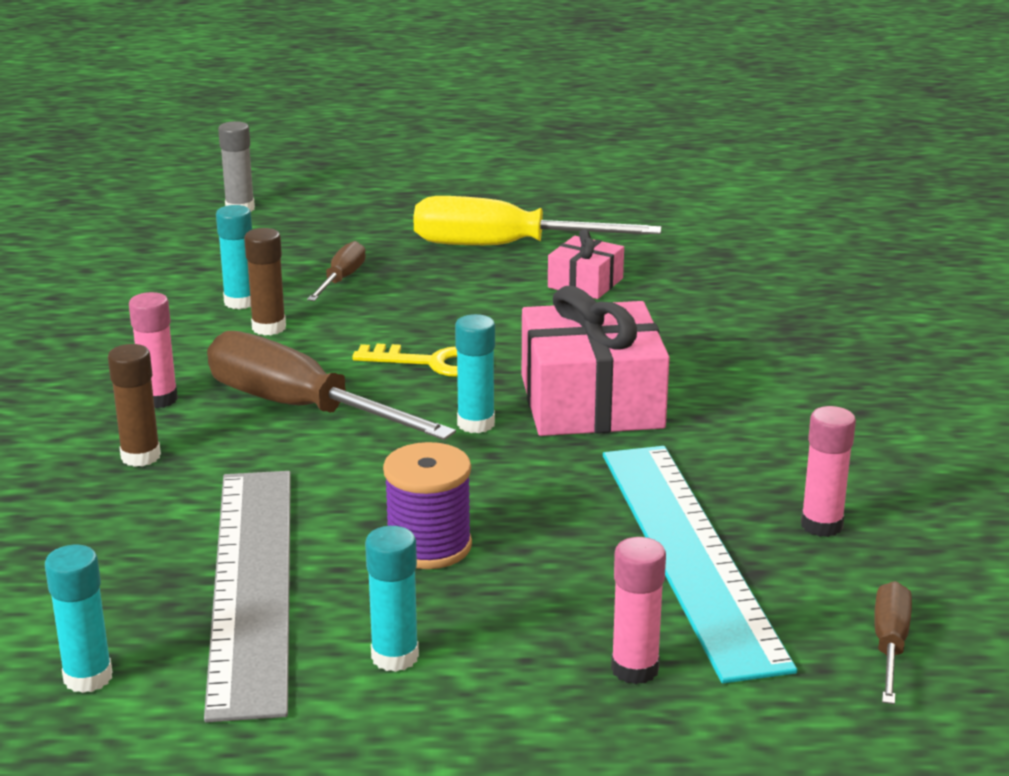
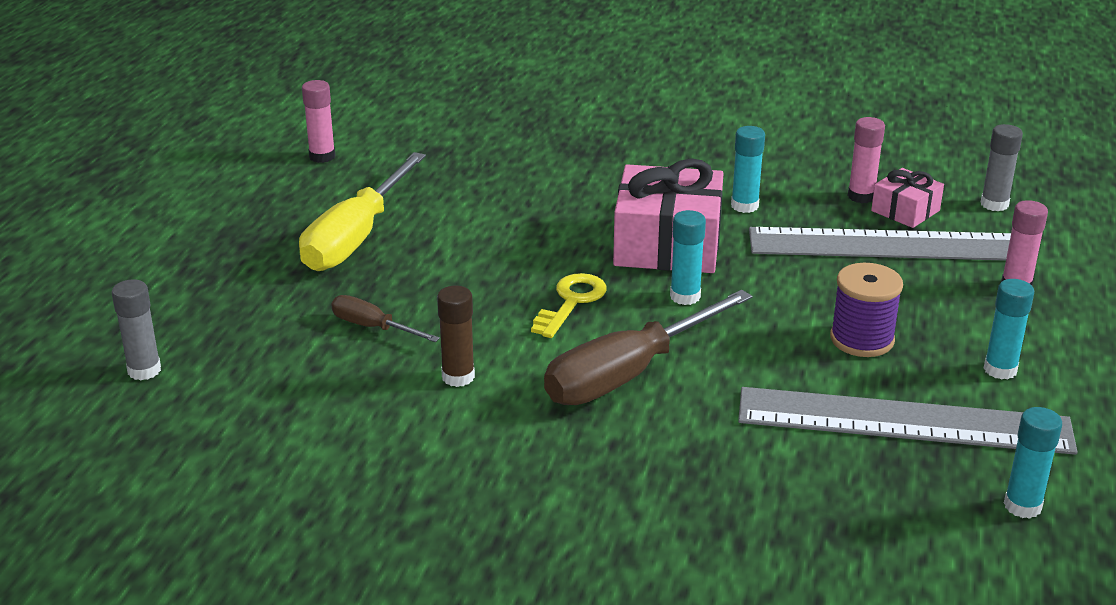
camera: 75 degrees left, 5 degrees up
brown glue stick [108,344,161,467] -> none
pink glue stick [129,292,178,408] -> pink glue stick moved to [302,80,336,163]
turquoise glue stick [216,205,252,309] -> turquoise glue stick moved to [731,126,765,213]
pink gift [548,229,624,299] -> pink gift moved to [871,168,944,228]
turquoise ruler [603,446,797,684] -> grey ruler [749,227,1011,261]
brown screwdriver [874,581,912,704] -> grey glue stick [981,124,1023,211]

